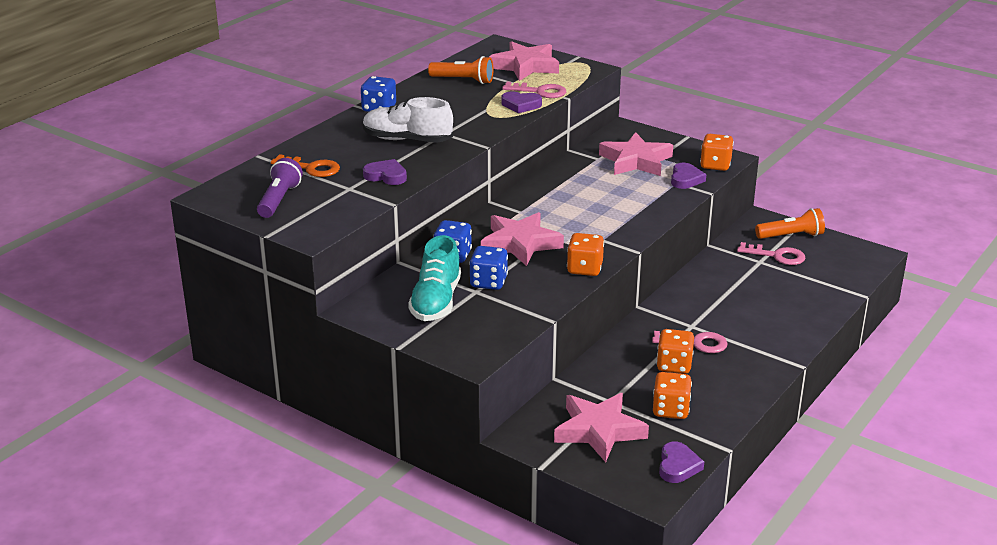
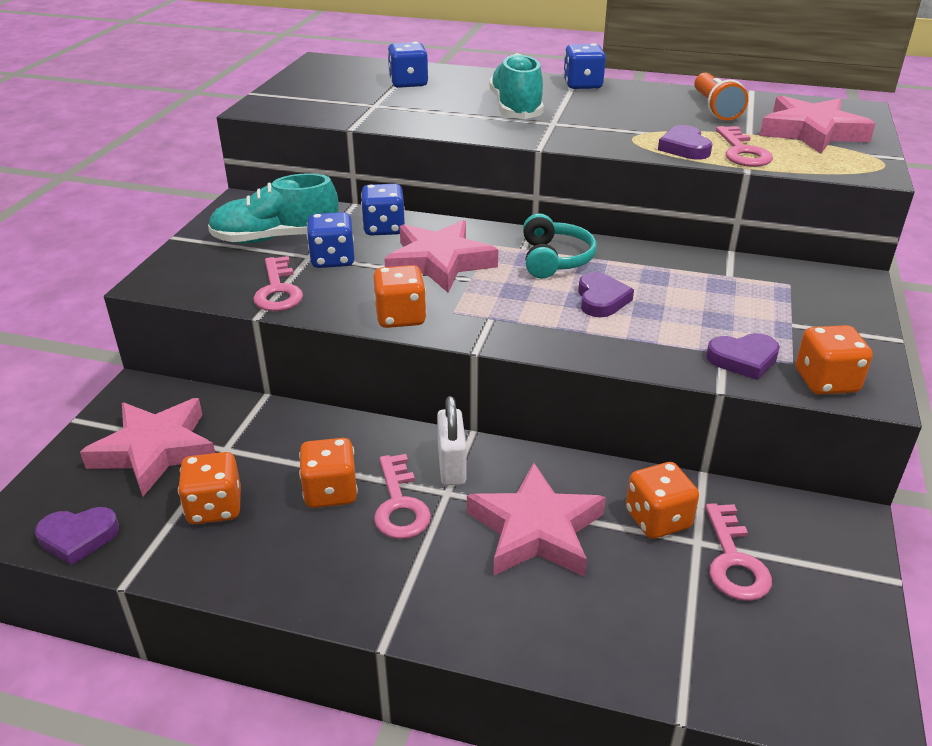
camera: 70 degrees right, 5 degrees up
purple flashlight [257,158,303,218] -> none
orange key [271,154,340,177] -> blue dice [387,42,429,88]
white shoe [363,97,453,143] -> turquoise shoe [489,53,544,119]
purple heart [363,159,407,185] -> purple heart moved to [578,272,634,317]
pink star [599,132,673,176] -> pink star moved to [467,463,606,577]
orange flashlight [755,208,825,239] -> none
none -> pink key [253,256,303,311]
none -> white padlock [437,396,466,486]
none -> turquoise headphones [523,213,597,279]
none -> orange dice [626,462,699,539]

